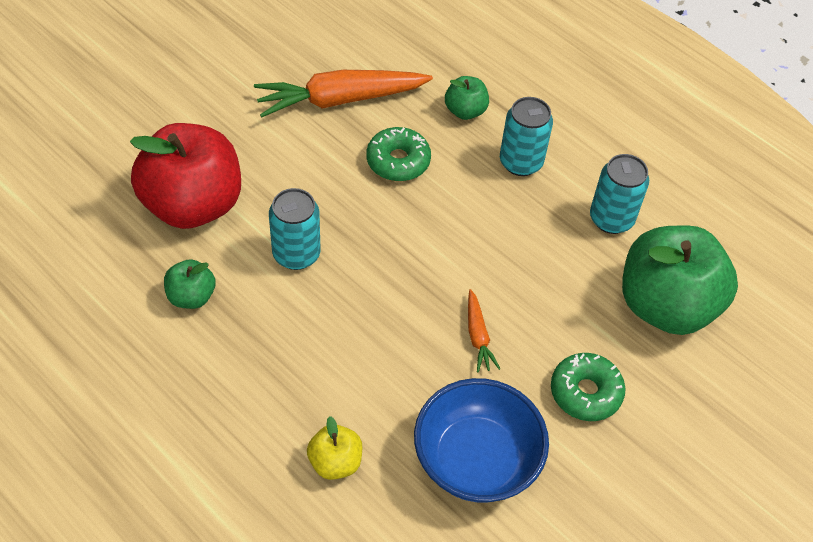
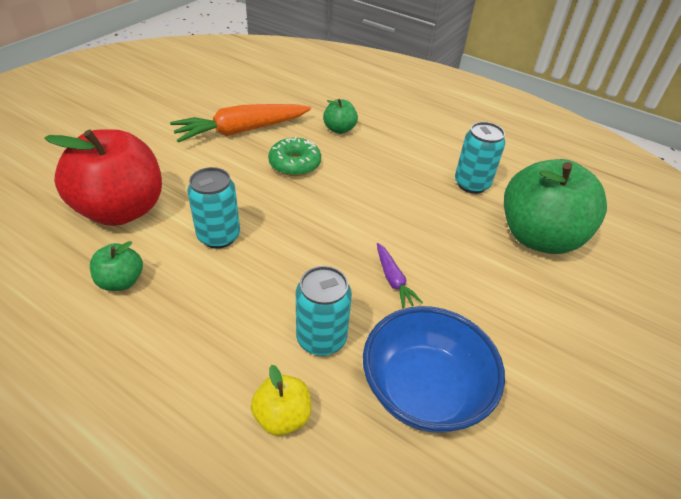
camera: 10 degrees left, 10 degrees down
orange carrot [468,289,500,372] -> purple carrot [377,243,423,309]
turquoise can [500,97,553,176] -> turquoise can moved to [296,266,352,356]
green donut [551,353,625,421] -> none

